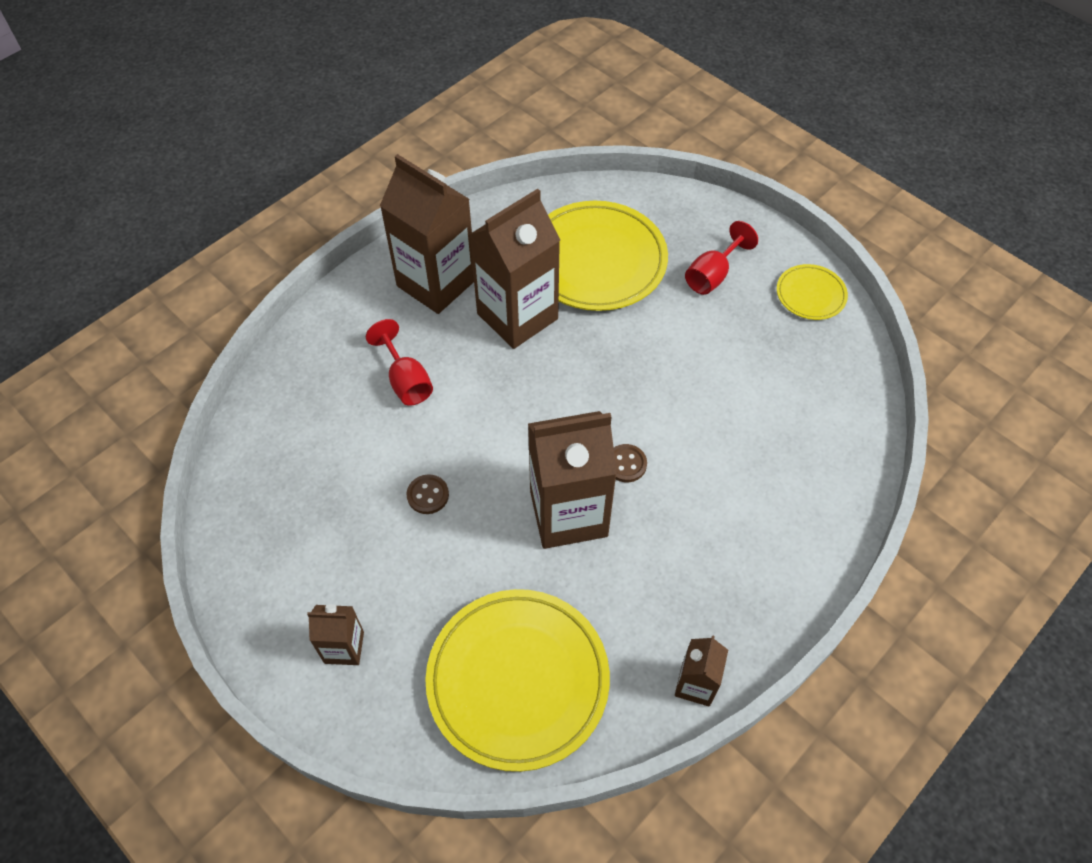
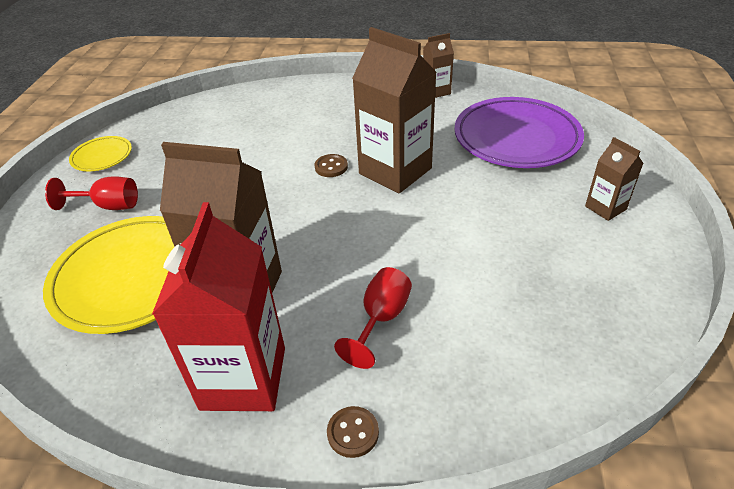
camera: 125 degrees left, 15 degrees down
brown carton [380,154,474,314] -> red carton [152,202,285,411]
brown button [406,474,449,514] -> brown button moved to [327,406,379,458]
yellow plate [425,589,610,772] -> purple plate [454,97,584,168]

